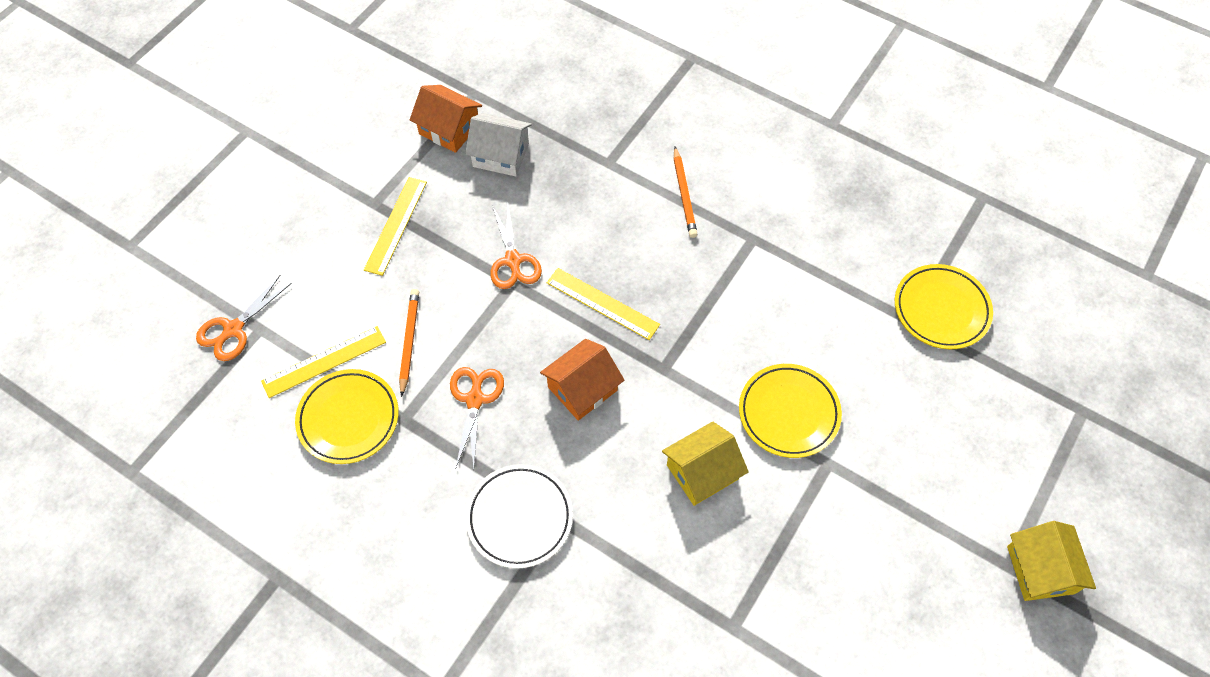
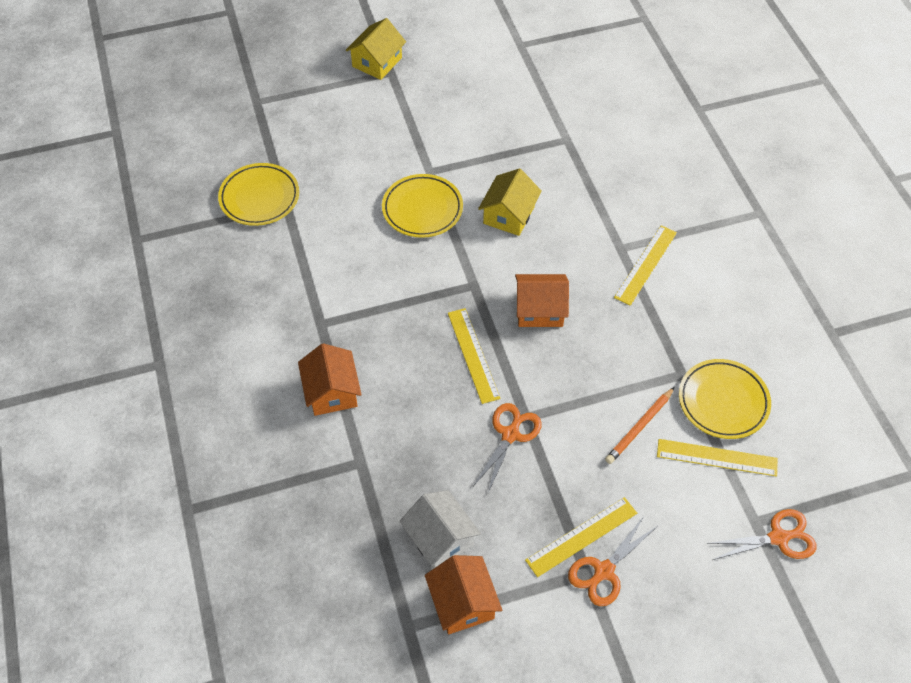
camera: 140 degrees left, 5 degrees down
orange scissors [450,367,504,469] -> orange scissors moved to [568,516,656,606]
white plate [465,464,573,569] -> yellow ruler [614,225,677,306]
yellow house [662,422,749,506] -> yellow house turned 75 degrees counterclockwise [478,168,542,236]
orange pencil [674,147,698,238] -> orange house [298,343,362,416]

